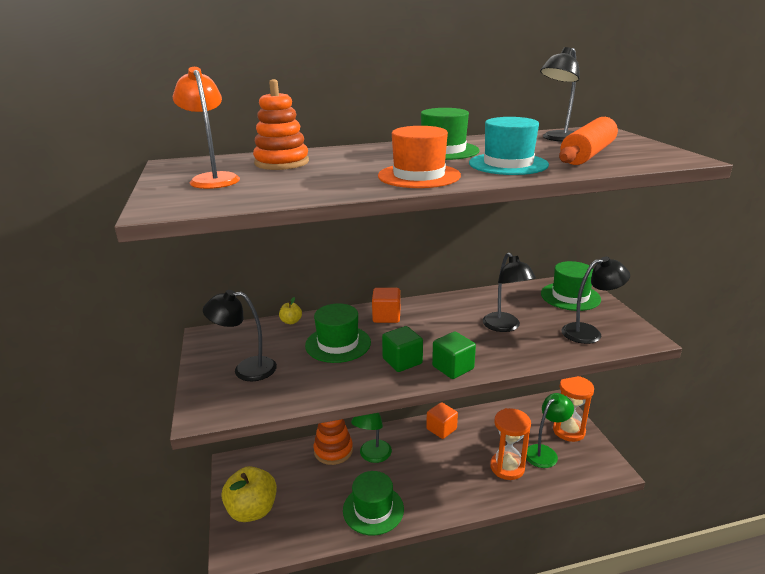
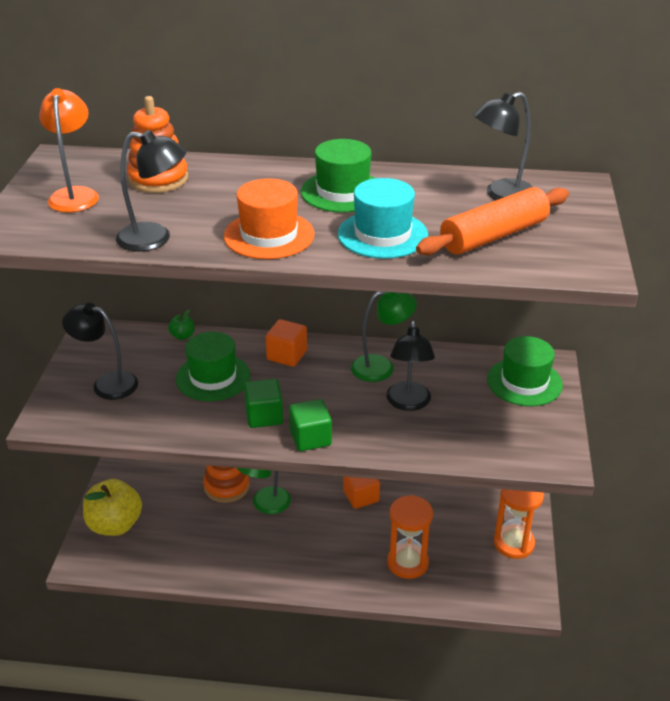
camera: 20 degrees right, 10 degrees up
yellow apple [279,297,302,324] -> green apple [168,310,195,340]
green hat [343,471,404,536] -> none
green lamp [526,393,574,468] -> green lamp moved to [351,292,417,382]
black lamp [561,257,630,344] -> black lamp moved to [116,130,186,251]

